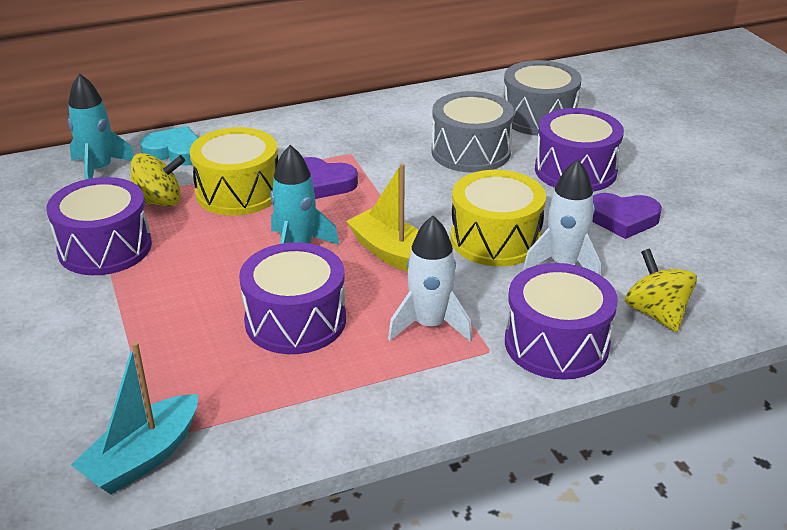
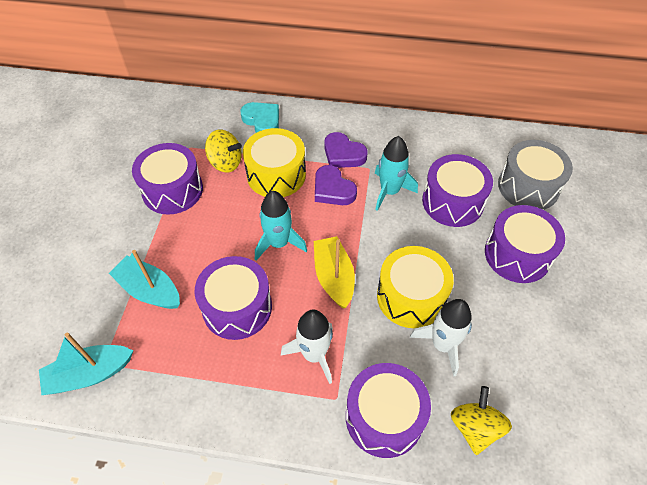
camera: 30 degrees right, 20 degrees up
turquoise rocket [68,73,134,180] -> turquoise rocket moved to [375,136,418,211]
grey drum [431,91,514,173] -> purple drum [422,154,493,227]
purple heart [592,193,662,239] -> purple heart moved to [324,132,368,168]
none -> turquoise boat [109,250,180,309]

